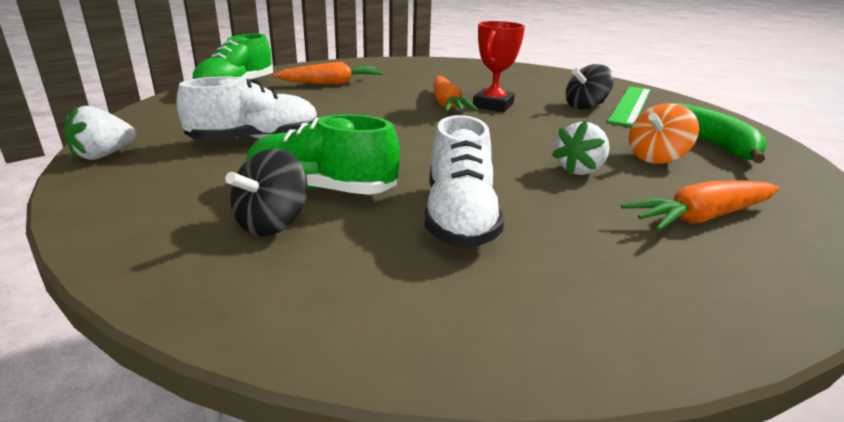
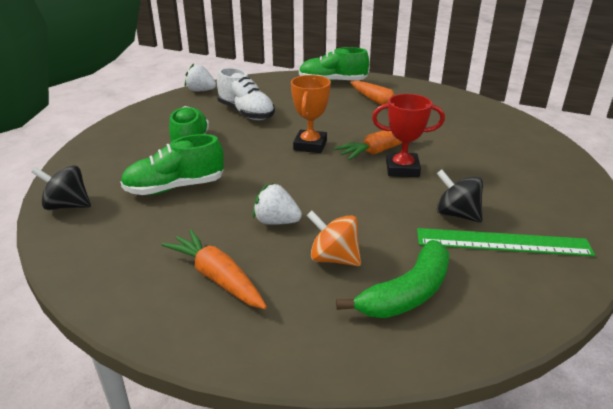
camera: 70 degrees right, 5 degrees up
black spinning top [225,148,308,236] -> black spinning top moved to [32,165,91,210]
white shoe [425,115,504,248] -> green shoe [120,134,224,195]
none -> orange trophy [291,75,331,153]

